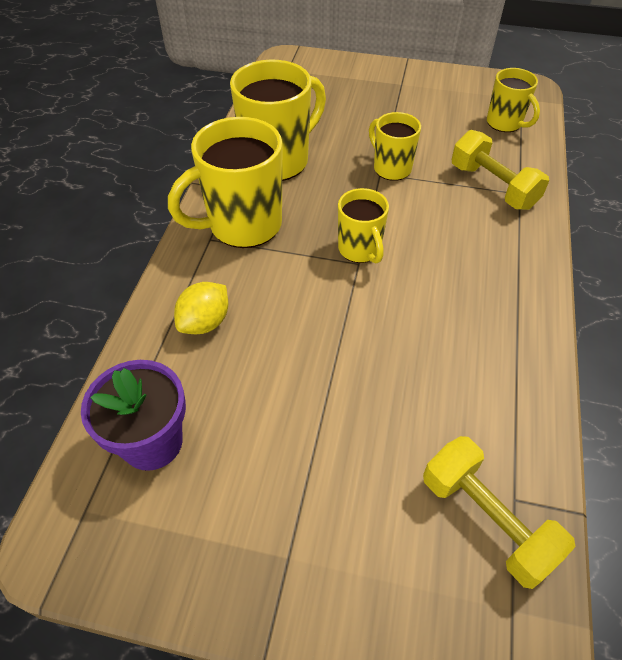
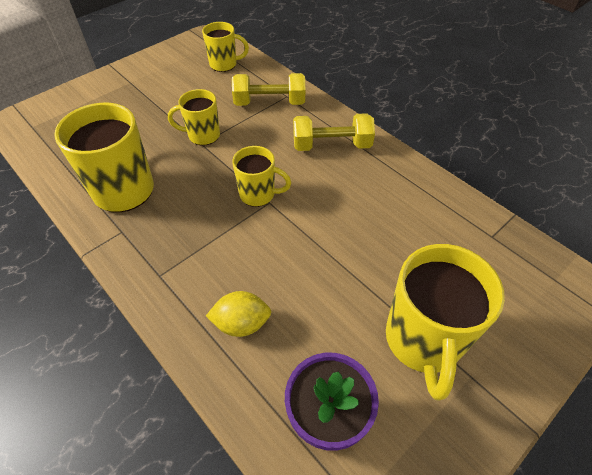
camera: 55 degrees left, 0 degrees up
yellow mug [168,117,282,248] -> yellow mug moved to [386,244,505,401]
yellow lemon [174,282,228,334] -> yellow lemon turned 75 degrees counterclockwise [206,291,271,337]
yellow dumbbell [423,436,576,589] -> yellow dumbbell moved to [293,113,375,151]

